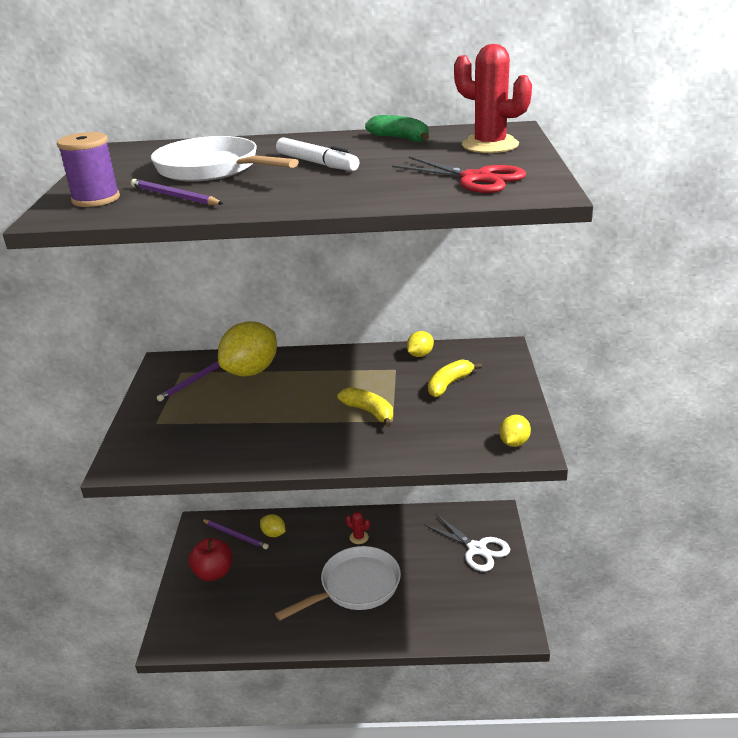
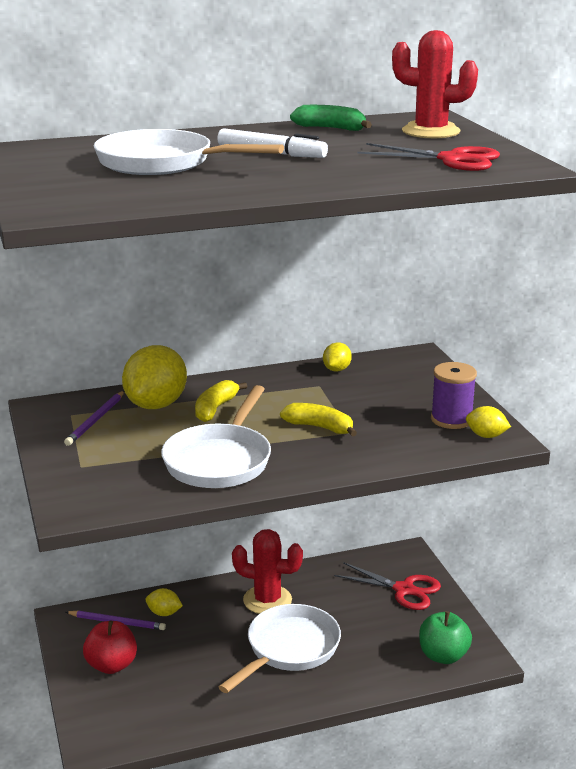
camera: 20 degrees left, 5 degrees down
purple spool [57,132,120,207] -> purple spool moved to [431,362,477,429]
purple pencil [131,179,223,205] -> none
red cactus [346,512,370,544] -> red cactus [232,529,303,614], size x2.13
white scissors [423,514,510,572] -> red scissors [334,562,441,610]
yellow banana [428,359,482,397] -> yellow banana moved to [195,380,247,422]
yellow lemon [499,415,531,447] -> yellow lemon turned 75 degrees counterclockwise [466,406,511,438]
none -> white pan [161,385,271,488]
none -> green apple [419,611,472,664]

